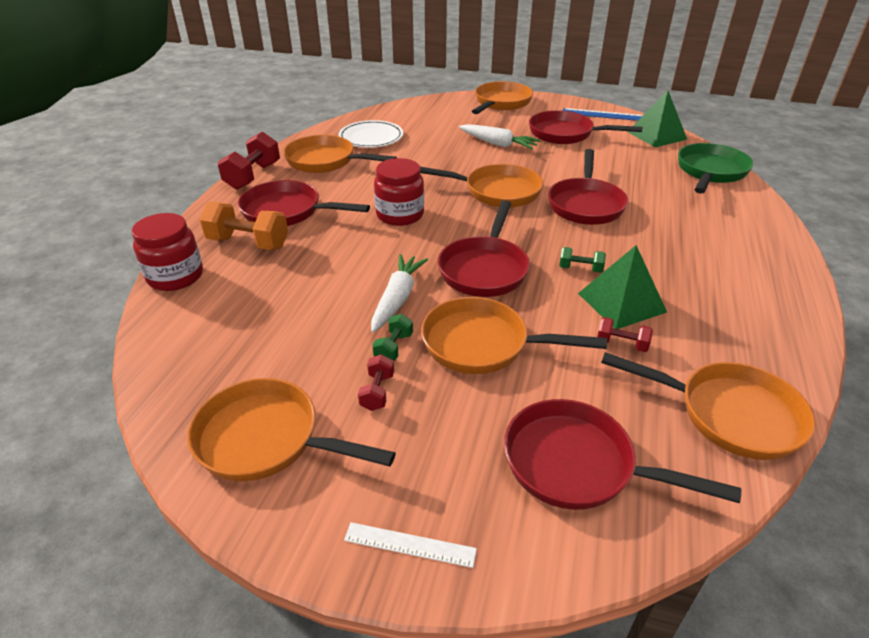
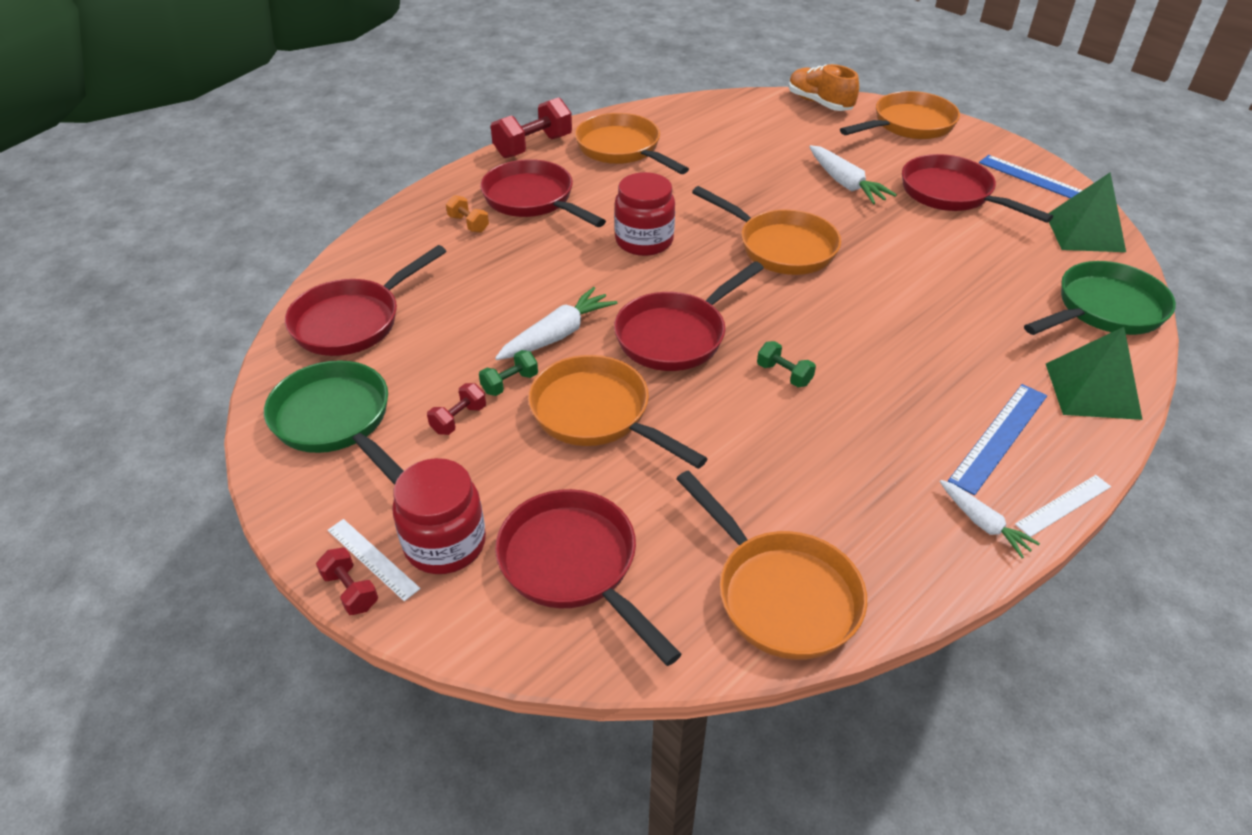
camera: 30 degrees right, 5 degrees up
red jar [132,213,203,291] -> red jar moved to [392,458,486,574]
orange pan [187,378,396,481] -> green pan [264,360,404,485]
orange dumbbell [200,202,288,250] -> orange dumbbell [446,195,489,233], size x0.53
white plate [339,120,403,148] -> none
red pan [548,149,628,225] -> red pan moved to [285,245,446,356]
green pyramid [578,245,667,329] -> green pyramid moved to [1046,327,1143,420]
red dumbbell [597,317,653,352] -> red dumbbell moved to [316,548,378,615]
none -> orange shoe [789,64,859,111]
none -> white carrot [940,480,1040,558]
none -> blue ruler [948,384,1047,495]
none -> white ruler [1015,475,1111,537]

